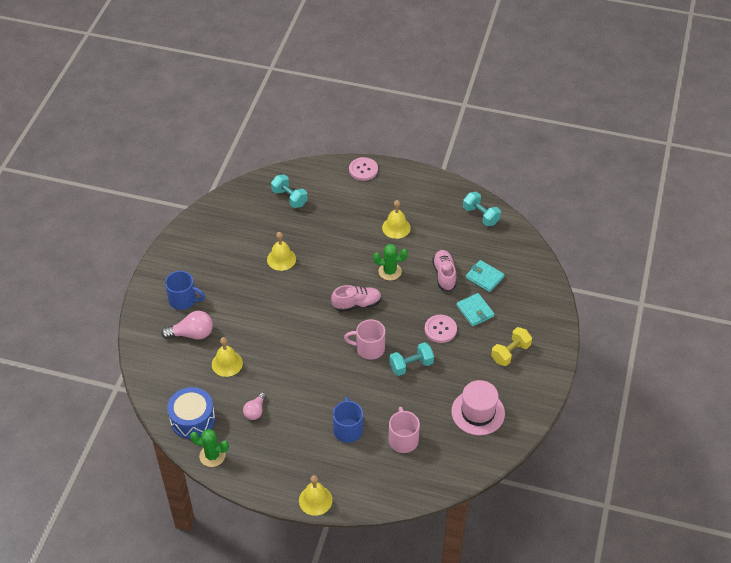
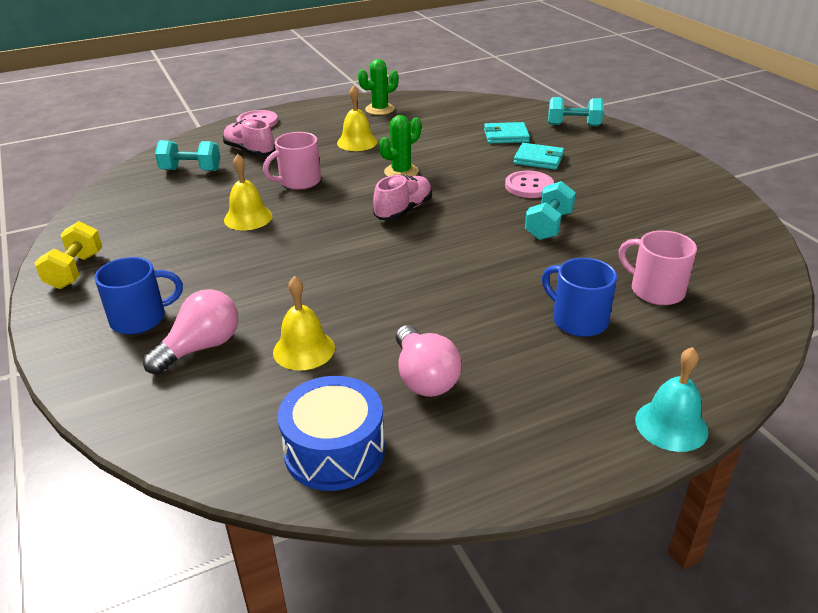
camera: 40 degrees left, 15 degrees down
green cactus [190,429,229,467] -> green cactus moved to [358,59,399,115]
pink light bulb [243,392,266,420] -> pink light bulb [396,325,462,397], size x1.55
yellow bell [299,475,333,516] -> turquoise bell [635,347,709,452]
pink mug [344,319,385,360] -> pink mug moved to [263,132,321,190]
pink shoe [432,250,457,291] -> pink shoe moved to [223,119,275,156]
pink hat [451,380,505,435] -> none
turquoise dumbbell [463,192,501,226] -> turquoise dumbbell moved to [548,97,604,126]
yellow dumbbell [491,327,532,366] -> yellow dumbbell moved to [35,221,102,289]

